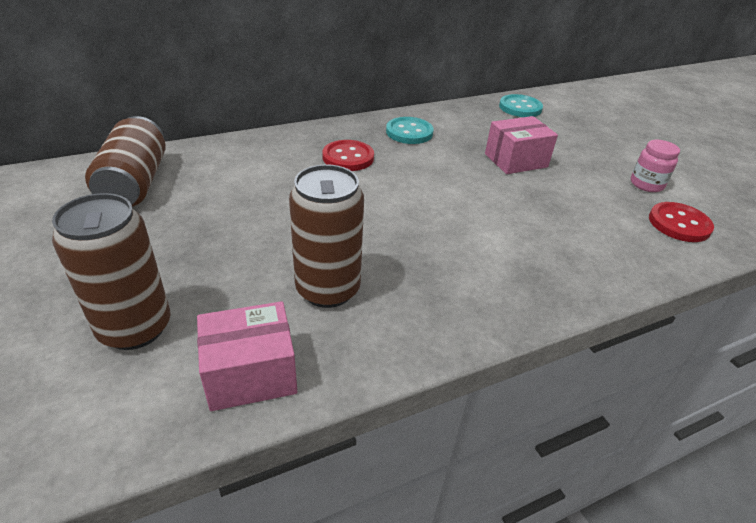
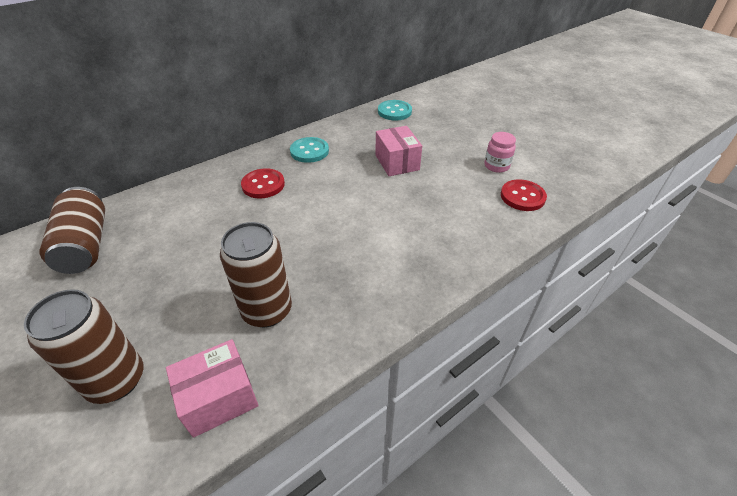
camera: 10 degrees left, 5 degrees up
pink box [485,116,558,174] -> pink box turned 75 degrees counterclockwise [375,126,422,176]

